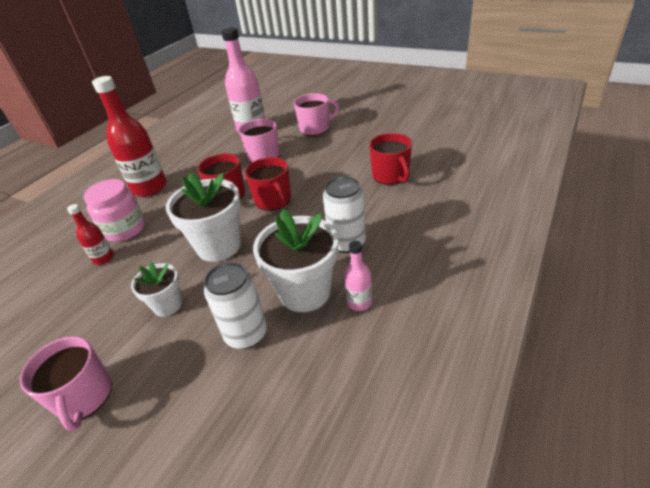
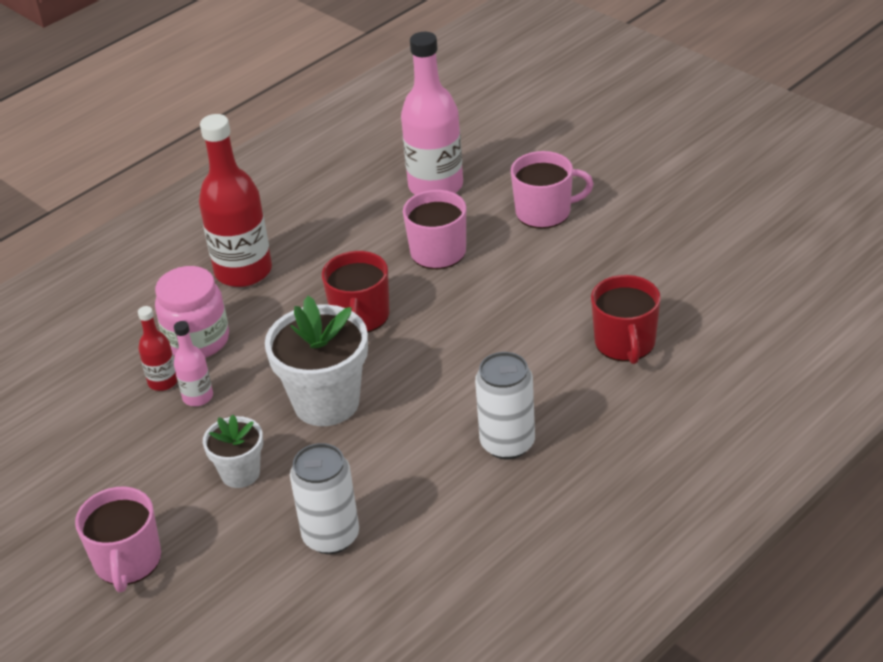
camera: 15 degrees right, 0 degrees up
red mug [245,157,291,211] -> none
white flower pot [253,209,338,312] -> none
pink bottle [344,241,372,311] -> pink bottle moved to [174,321,213,406]

